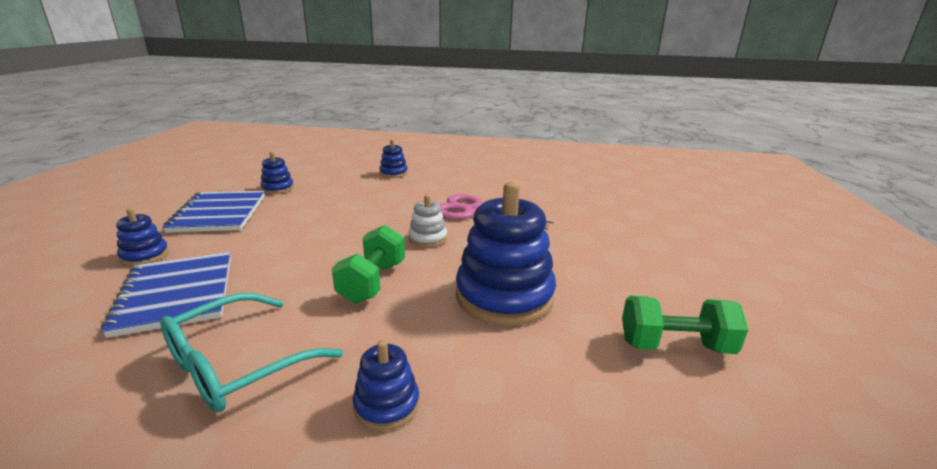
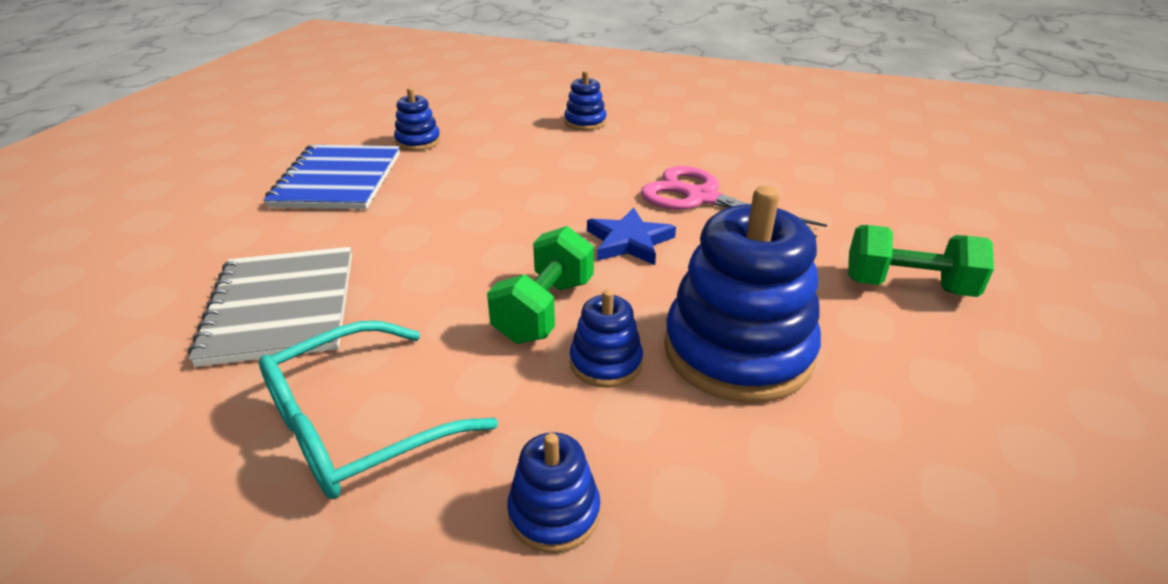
camera: 10 degrees right, 10 degrees up
blue notebook [101,252,231,338] -> grey notebook [188,247,352,367]
blue stacking toy [116,208,169,266] -> blue stacking toy moved to [570,289,643,388]
white stacking toy [409,195,447,248] -> blue star [587,207,676,265]
green dumbbell [622,296,748,354] -> green dumbbell moved to [848,225,994,297]

